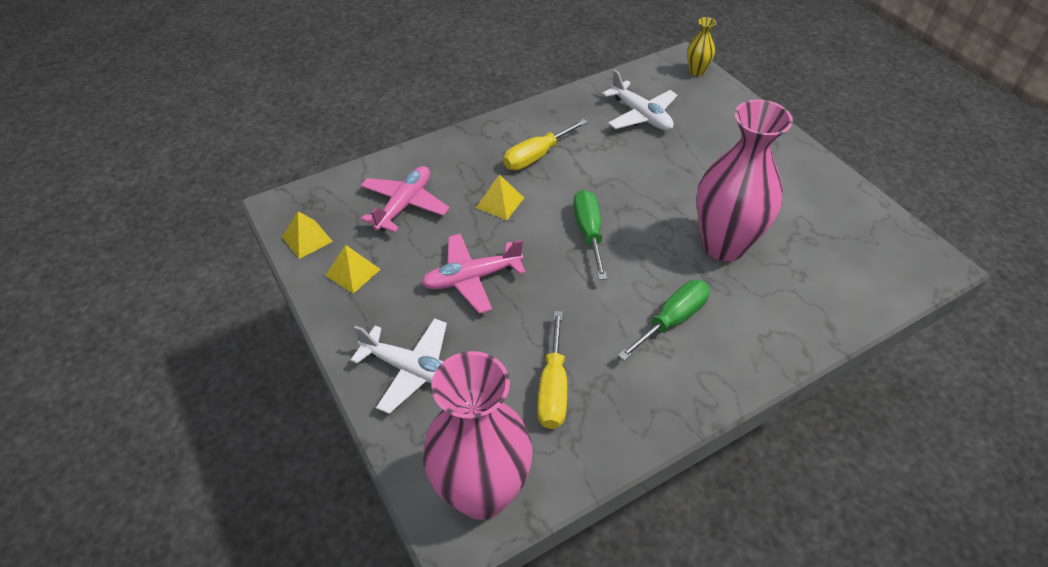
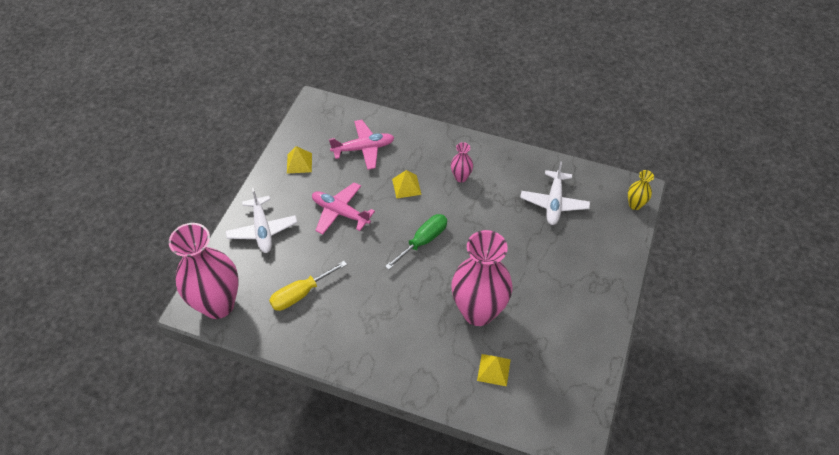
camera: 50 degrees right, 5 degrees up
yellow pyramid [282,211,333,259] -> yellow pyramid moved to [477,354,511,386]
yellow screwdriver [503,119,588,170] -> pink vase [451,142,473,182]
green screwdriver [618,280,710,361] -> none

